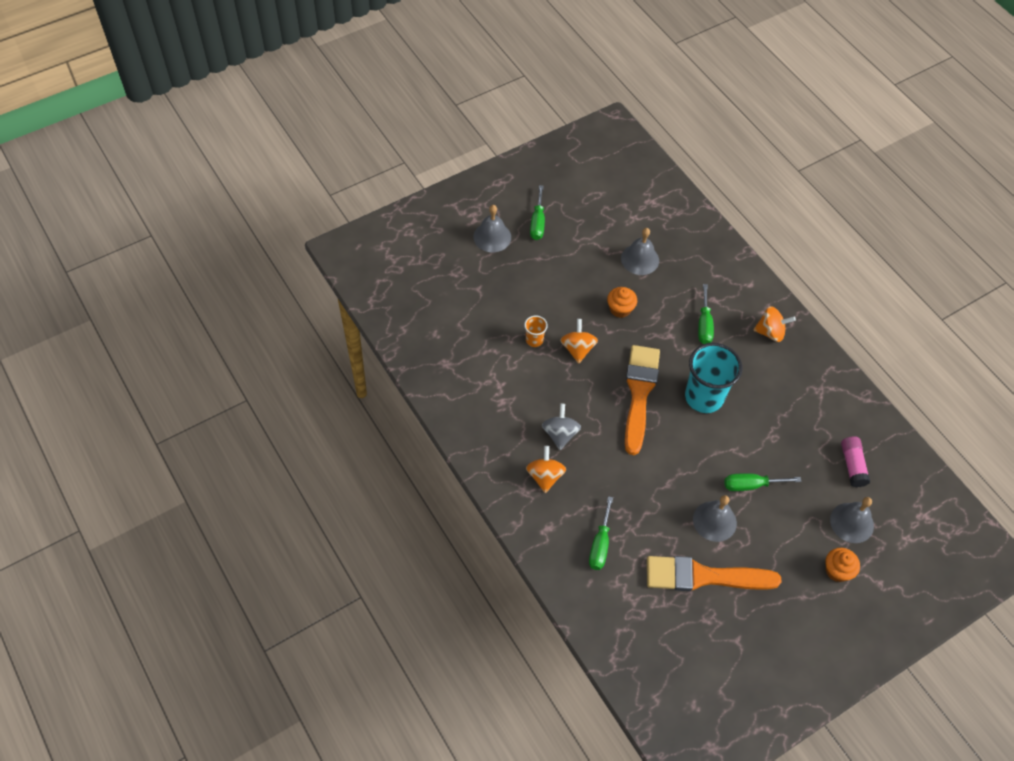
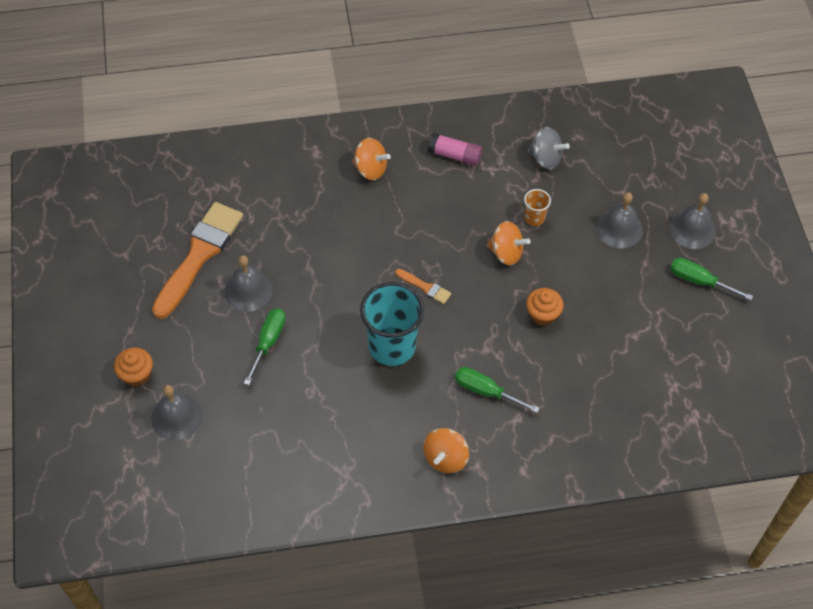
camera: 115 degrees right, 0 degrees up
grey spinning top [542,404,581,450] -> grey spinning top moved to [528,127,570,170]
green screwdriver [589,496,613,570] -> none
grey bell [621,228,659,275] -> grey bell moved to [596,192,643,248]
orange brush [625,345,660,455] -> orange brush [395,269,451,304], size x0.43
pink glue stick [841,436,870,487] -> pink glue stick moved to [428,133,482,166]

